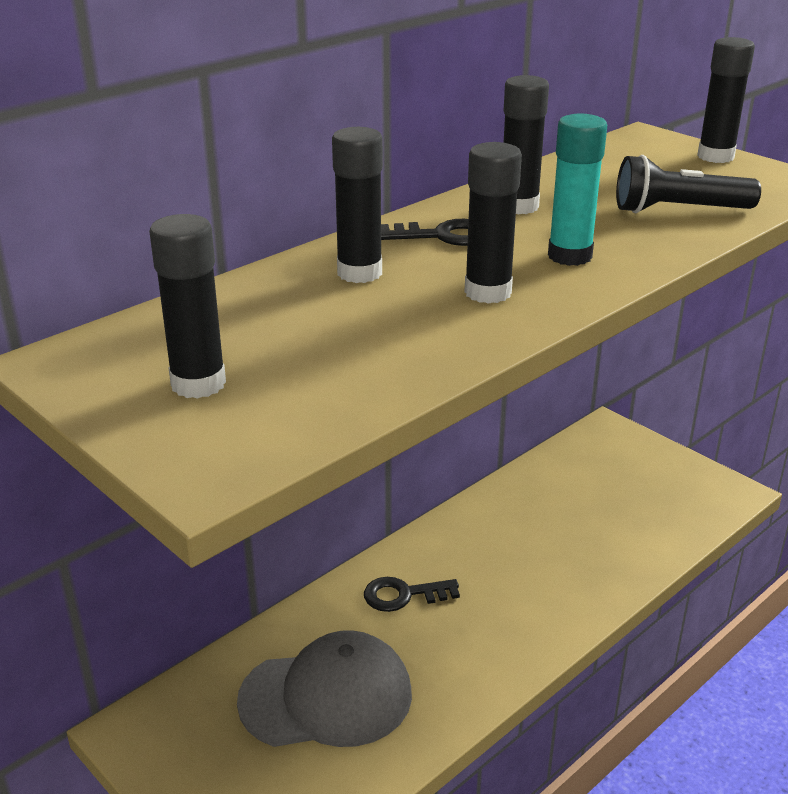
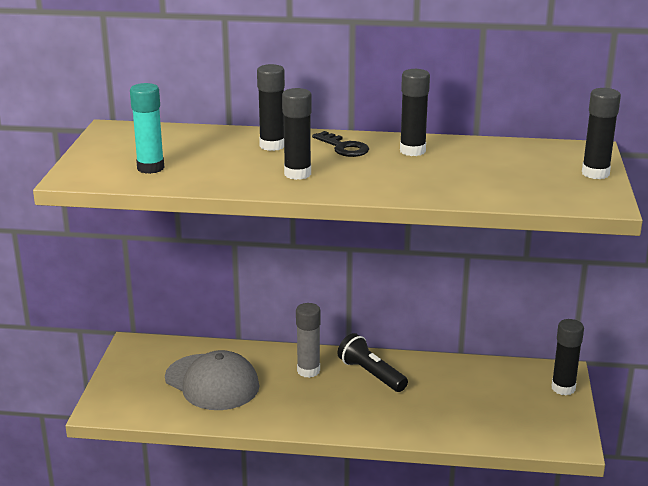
camera: 50 degrees right, 5 degrees down
black glue stick [149,214,226,399] -> black glue stick moved to [552,319,584,395]
black key [364,577,460,612] -> grey glue stick [296,303,321,378]
turquoise glue stick [548,114,607,266] -> turquoise glue stick moved to [130,83,164,174]
black flashlight [616,155,761,213] -> black flashlight moved to [337,333,408,392]

